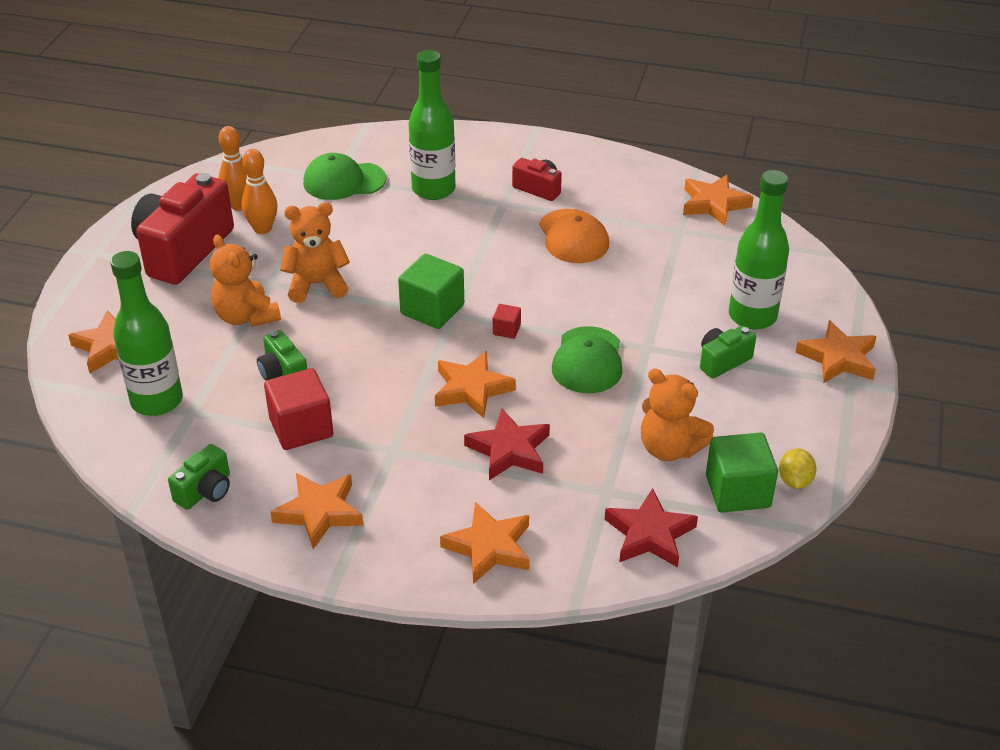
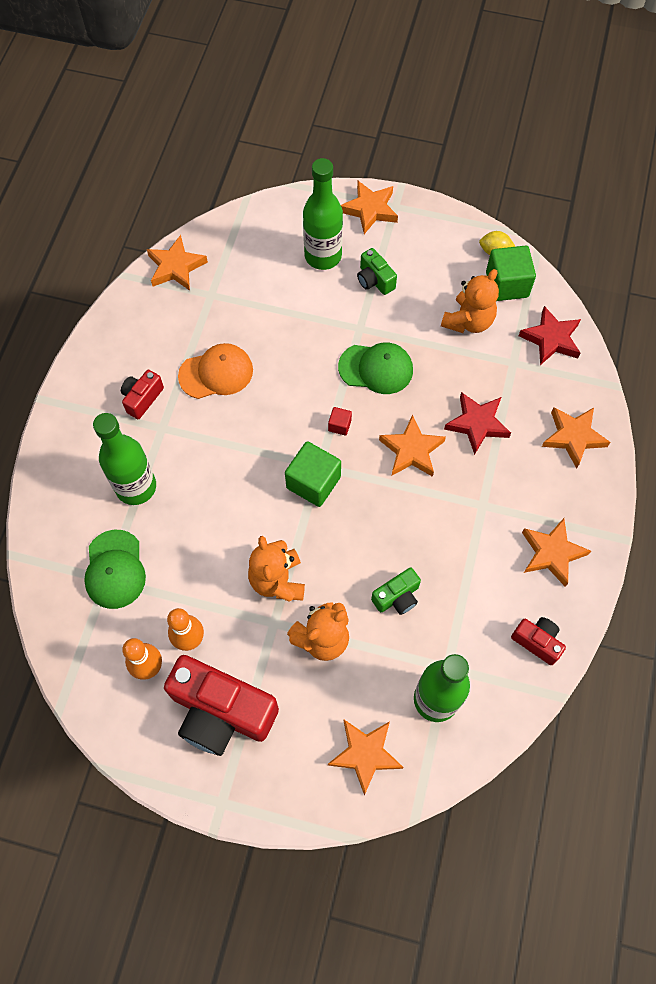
camera: 90 degrees left, 25 degrees up
green camera [168,444,230,510] -> red camera [511,617,566,665]
red cube [264,368,333,450] -> none

